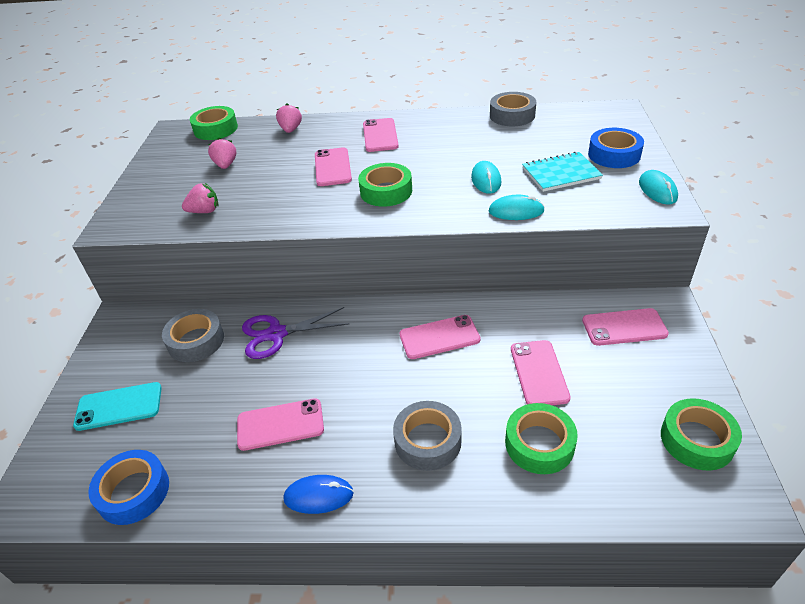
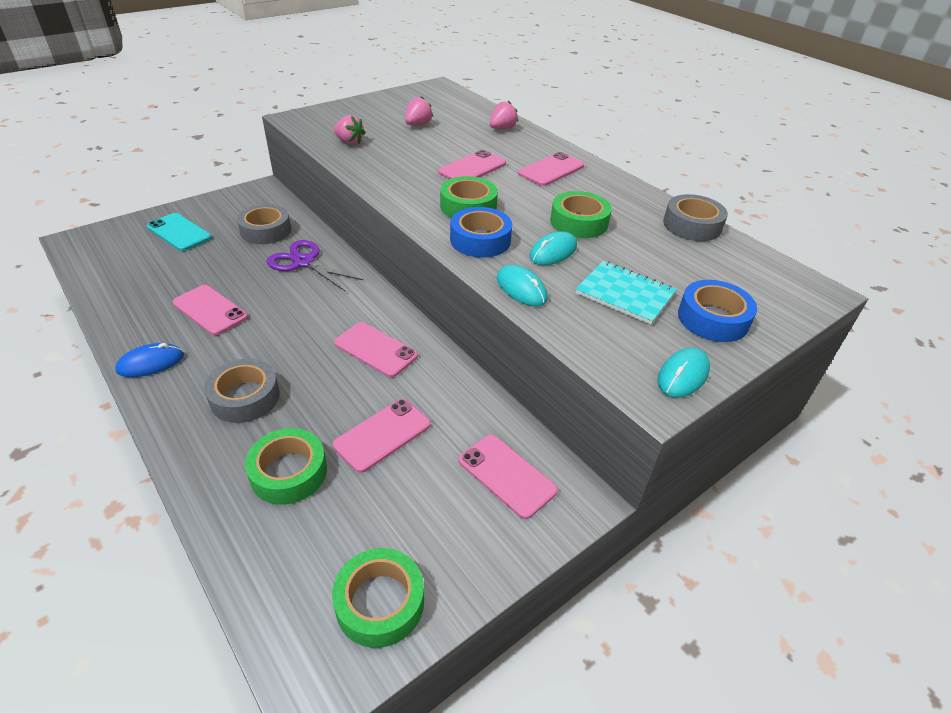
camera: 45 degrees right, 0 degrees up
blue tape [88,450,169,525] -> blue tape moved to [450,207,512,257]
green tape [190,106,238,140] -> green tape moved to [550,191,612,238]
blue mouse [283,475,354,514] -> blue mouse turned 75 degrees counterclockwise [115,343,184,377]

